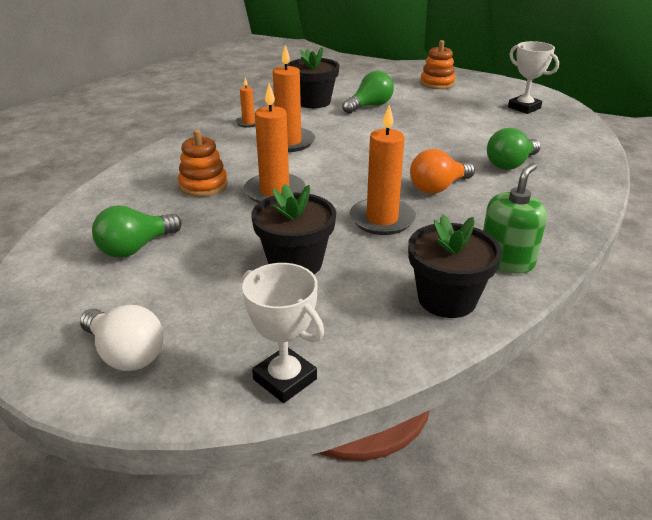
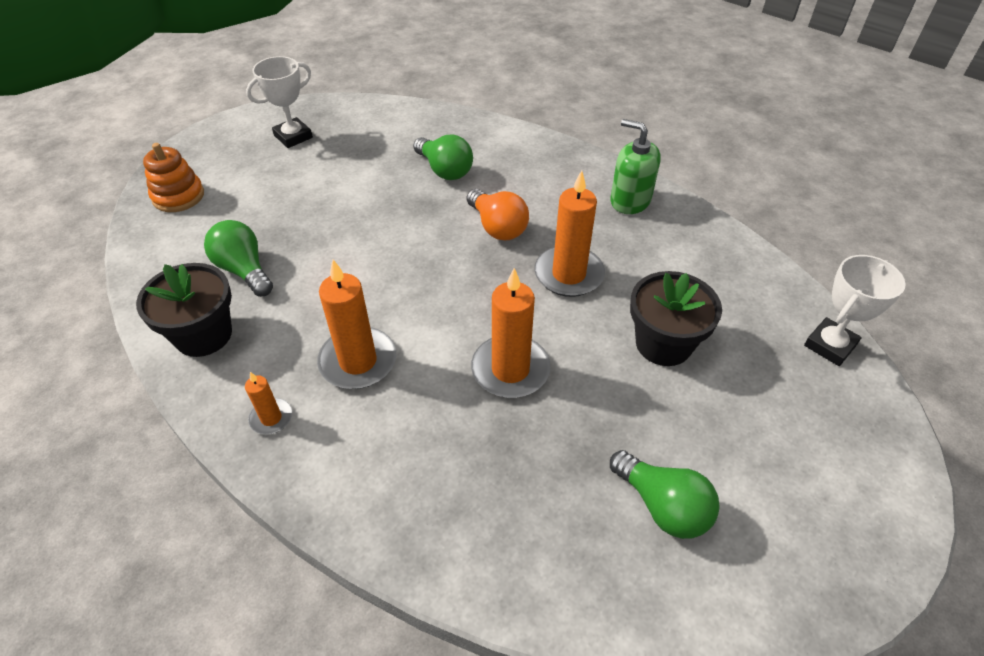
camera: 90 degrees left, 15 degrees up
white light bulb [80,305,164,371] -> none
orange stacking toy [178,129,228,197] -> none
black flower pot [408,215,502,318] -> none

